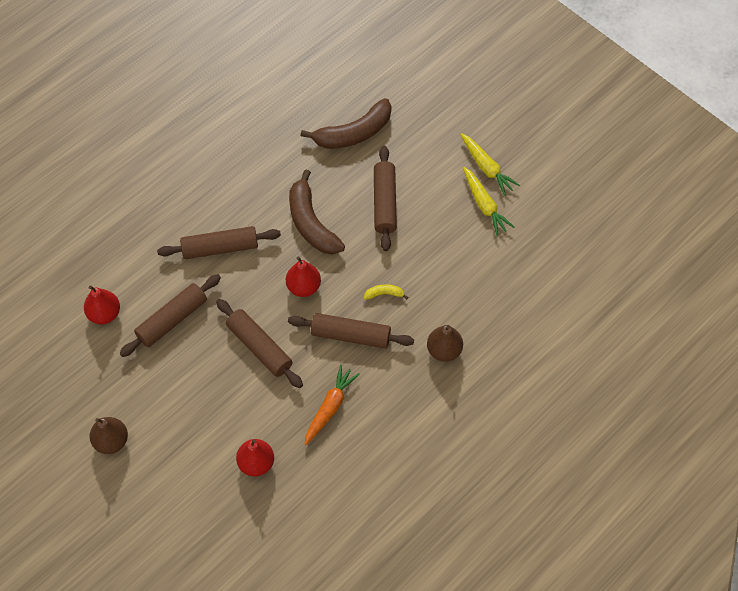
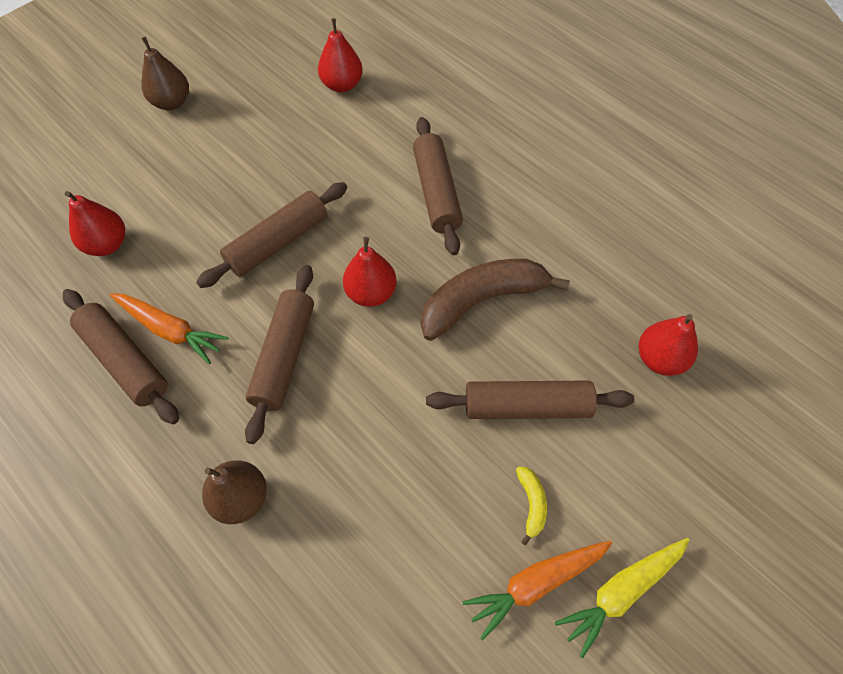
camera: 90 degrees right, 0 degrees up
brown rolling pin [120,274,221,357] -> brown rolling pin moved to [63,289,179,424]
brown banana [300,98,391,149] -> red pear [639,314,698,376]
yellow banana [364,284,408,300] -> yellow banana moved to [516,466,547,545]
yellow carrot [463,167,514,236] -> orange carrot [463,540,612,640]

